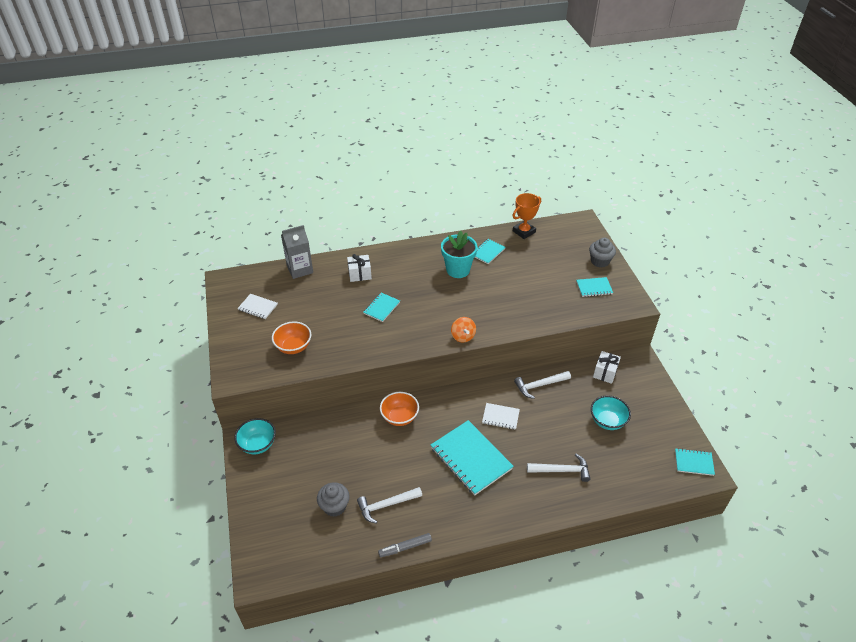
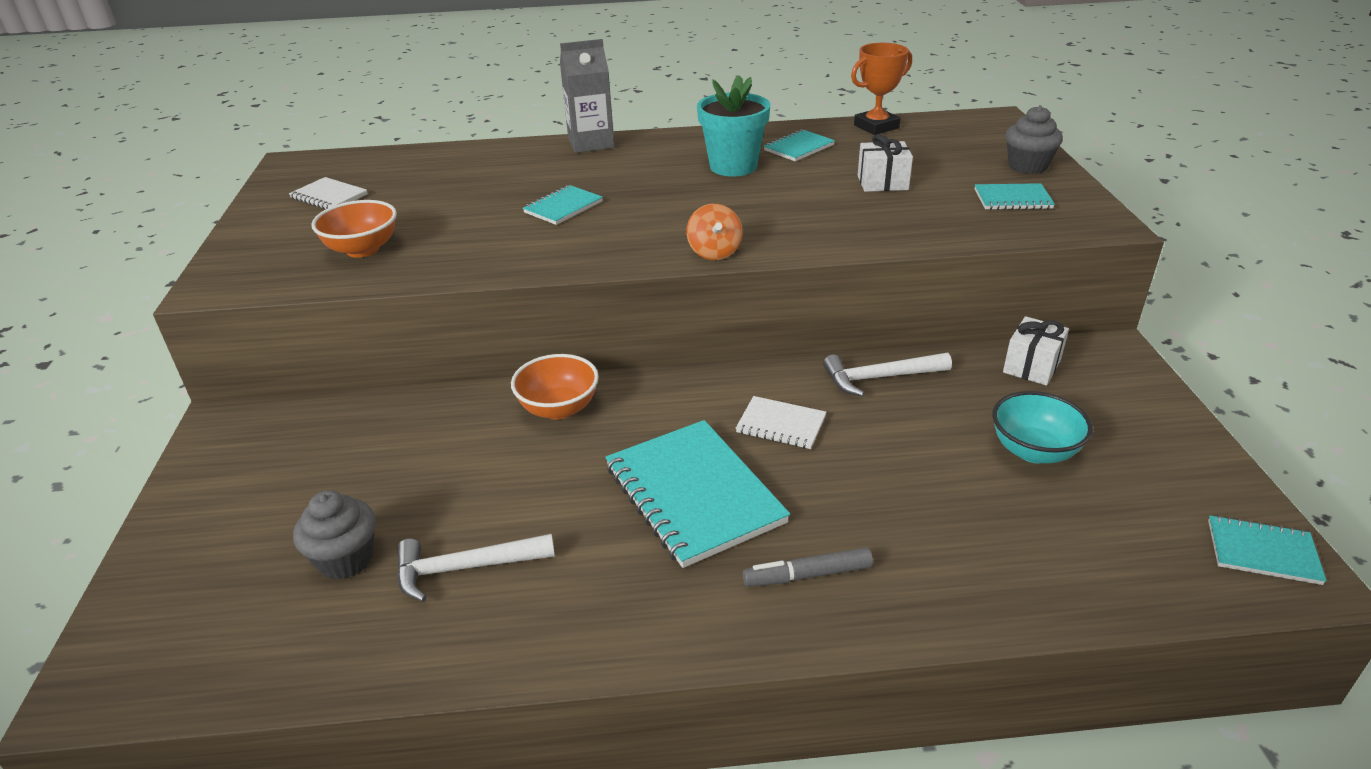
camera: 10 degrees right, 10 degrees down
turquoise bowl [234,418,276,454] -> none
grey carton [281,225,313,279] -> grey carton moved to [560,39,614,153]
white gift [347,254,372,282] -> white gift moved to [858,134,913,192]
grey marker [378,533,432,557] -> grey marker moved to [743,547,873,587]
white hammer [527,454,590,482] -> none

